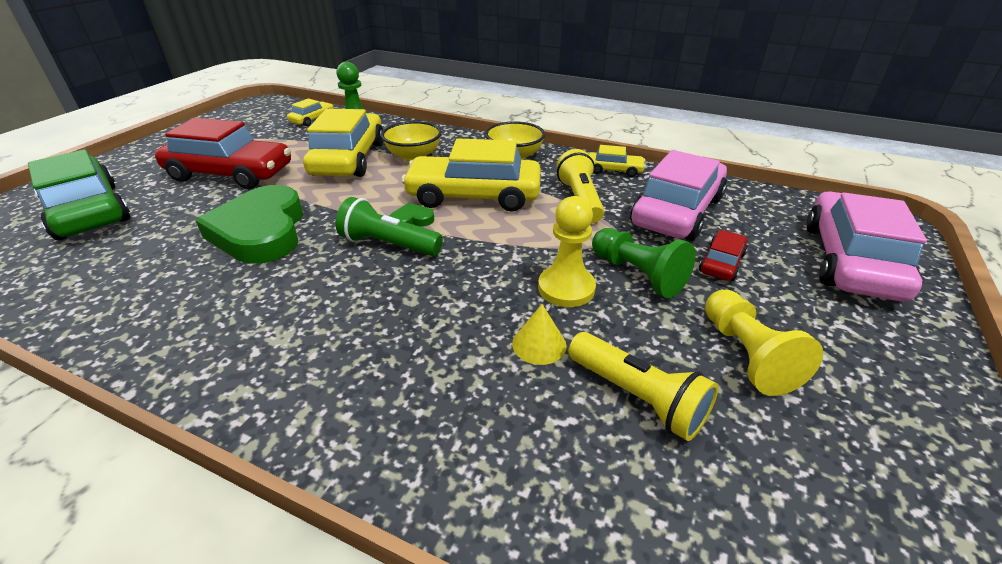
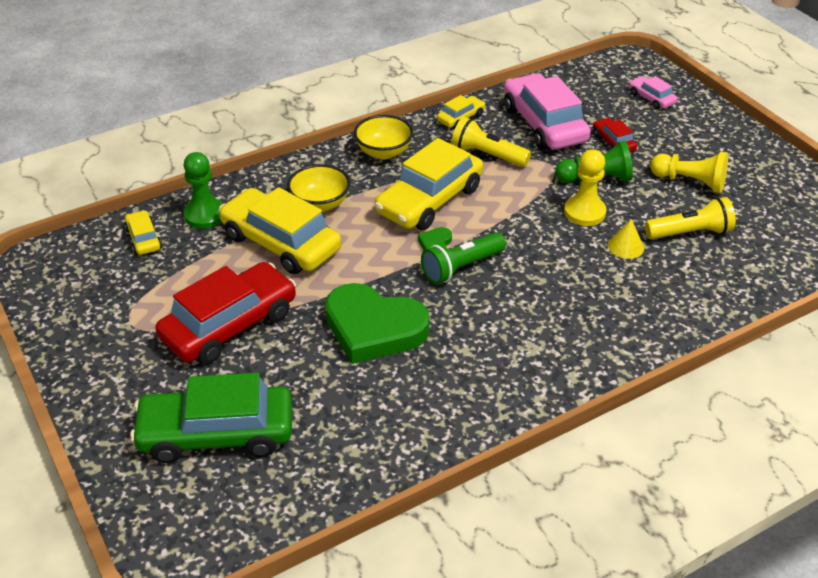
camera: 55 degrees left, 5 degrees up
pink car [806,191,927,301] -> pink car [629,76,678,109], size x0.47

